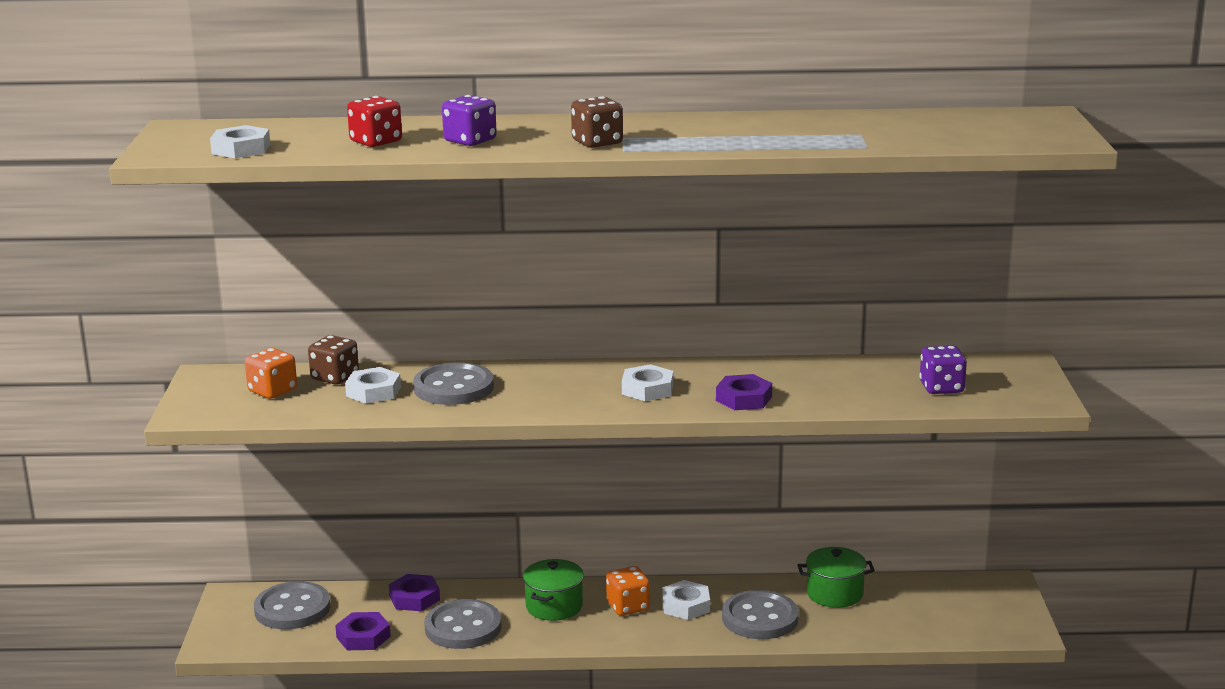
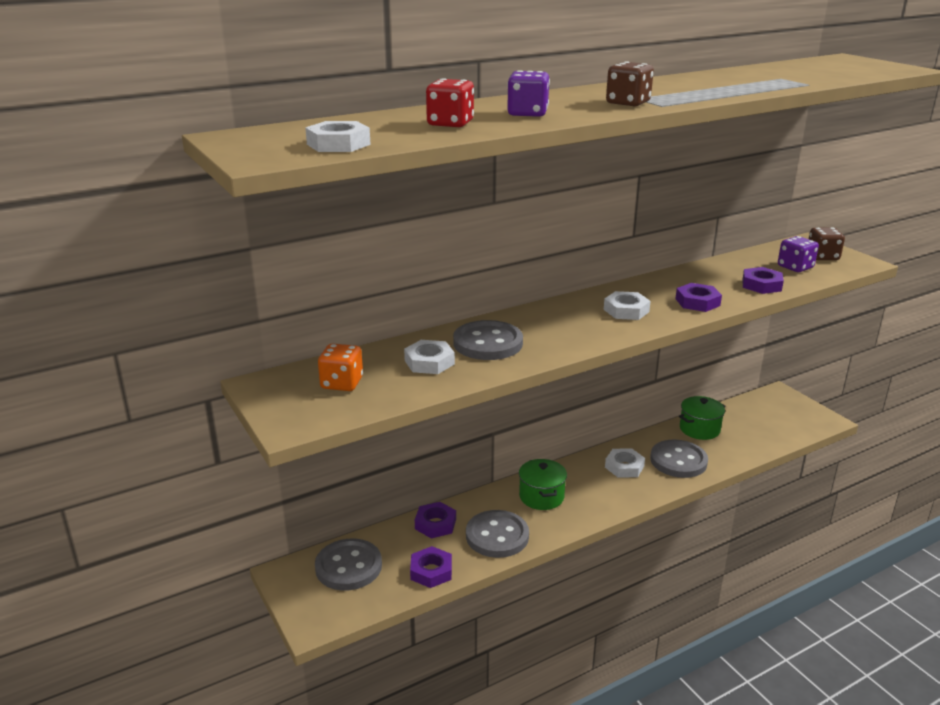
camera: 30 degrees left, 5 degrees up
brown dice [308,335,359,385] -> brown dice moved to [809,228,845,260]
orange dice [606,566,650,616] -> none
none -> purple nut [742,267,784,294]

